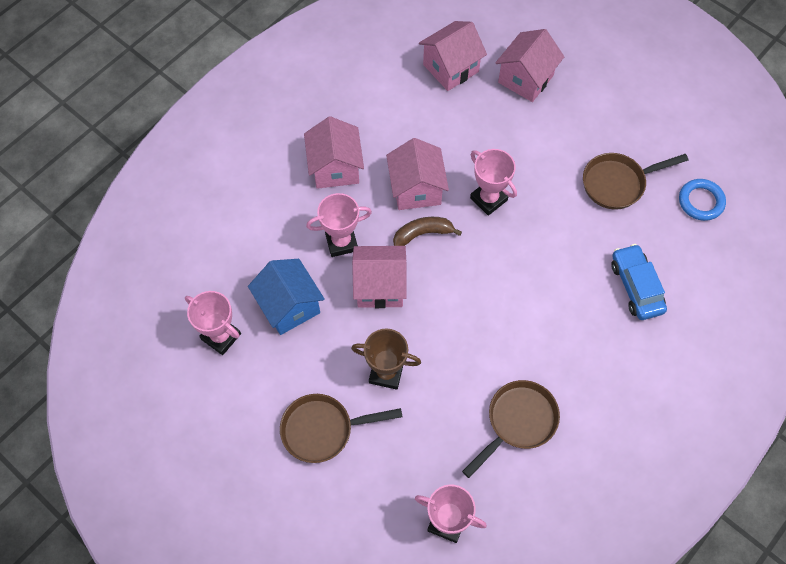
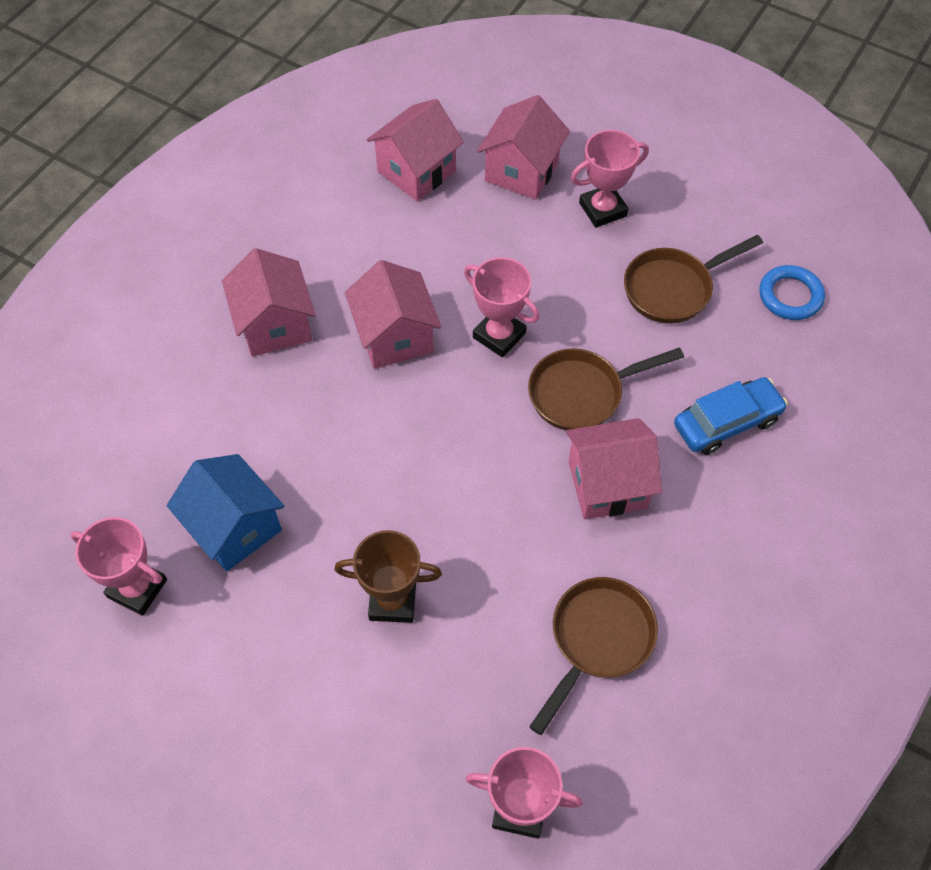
camera: 10 degrees left, 5 degrees down
brown pan [280,394,402,463] -> brown pan moved to [528,347,684,430]
pink trophy [306,193,372,257] -> pink trophy moved to [571,130,649,228]
pink house [352,246,407,308] -> pink house moved to [566,418,662,519]
brown banana [393,217,462,246] -> none
blue car [611,244,667,320] -> blue car turned 90 degrees clockwise [674,377,788,455]

